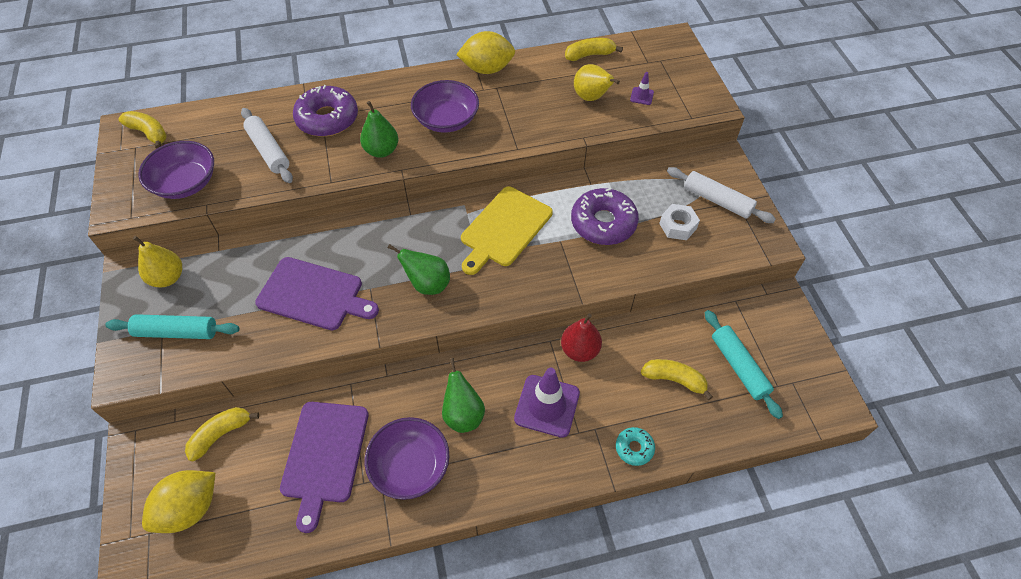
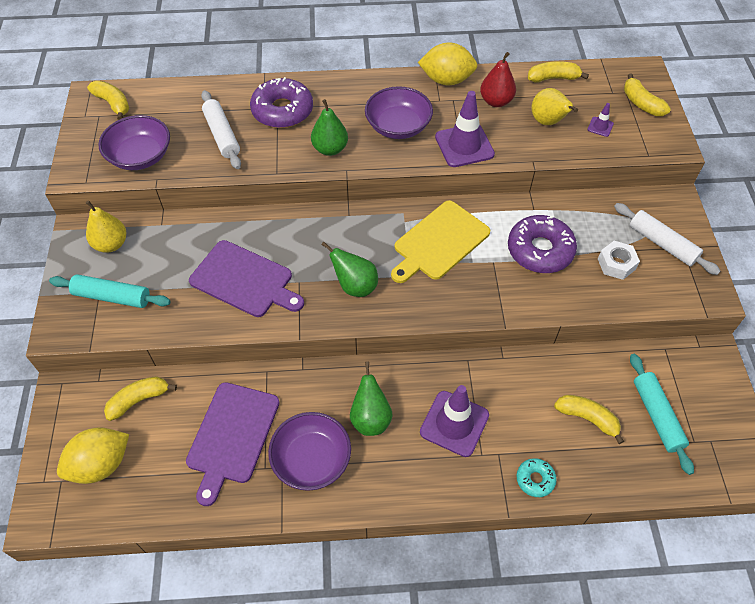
camera: 10 degrees right, 0 degrees up
red pear [561,314,602,362] -> red pear moved to [480,52,516,107]
none -> purple traffic cone [435,91,495,167]
none -> yellow banana [624,74,671,116]

